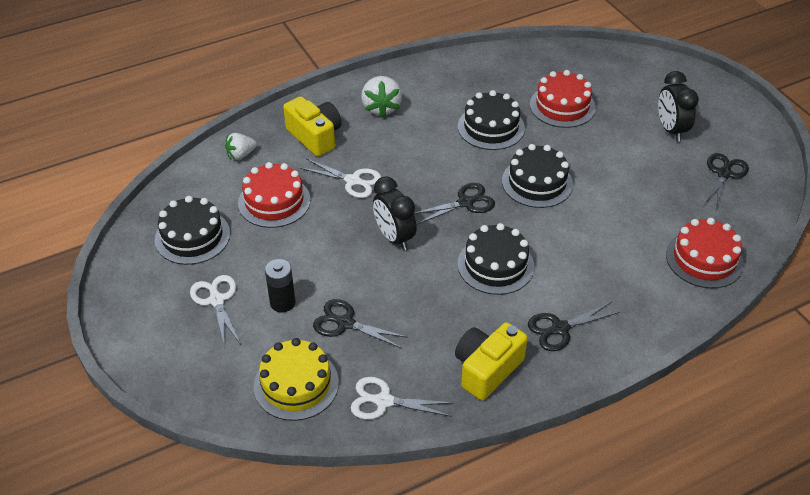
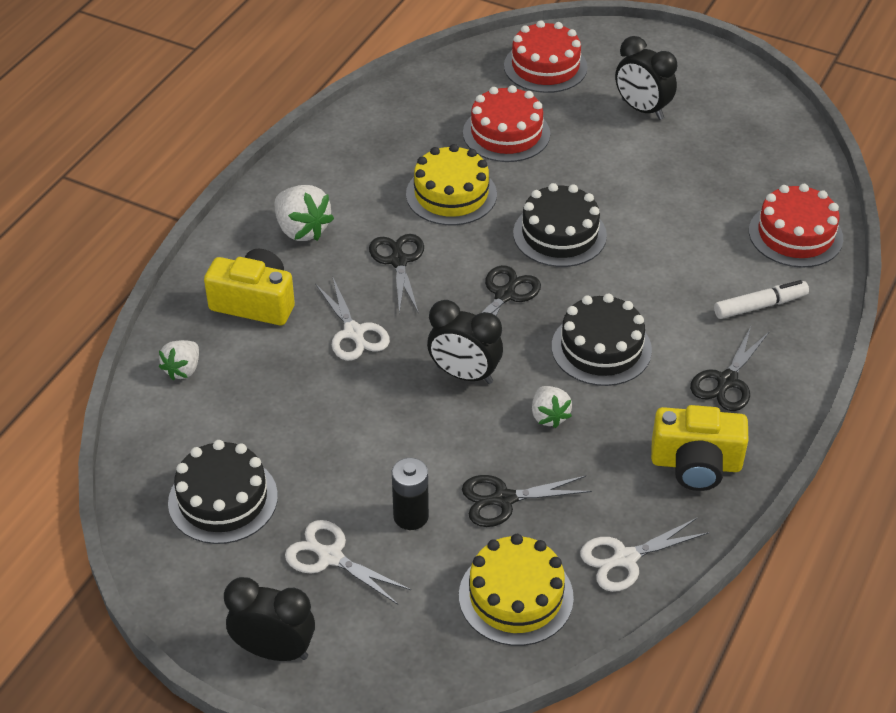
camera: 35 degrees left, 0 degrees up
red cake [238,162,311,228] -> red cake moved to [504,20,588,93]
white scissors [300,159,381,198] -> white scissors turned 75 degrees clockwise [315,278,390,361]
yellow camera [455,322,528,400] -> yellow camera turned 90 degrees counterclockwise [651,405,748,491]
black cake [458,90,525,150] -> yellow cake [406,144,497,225]
black scissors [703,153,749,209] -> black scissors moved to [369,234,424,313]
none -> black clock [224,577,315,661]
none -> white strawberry [532,386,572,428]
none -> white marker [714,280,809,319]

